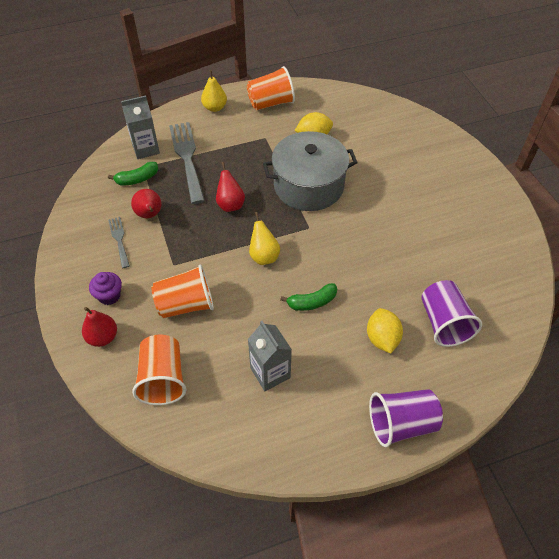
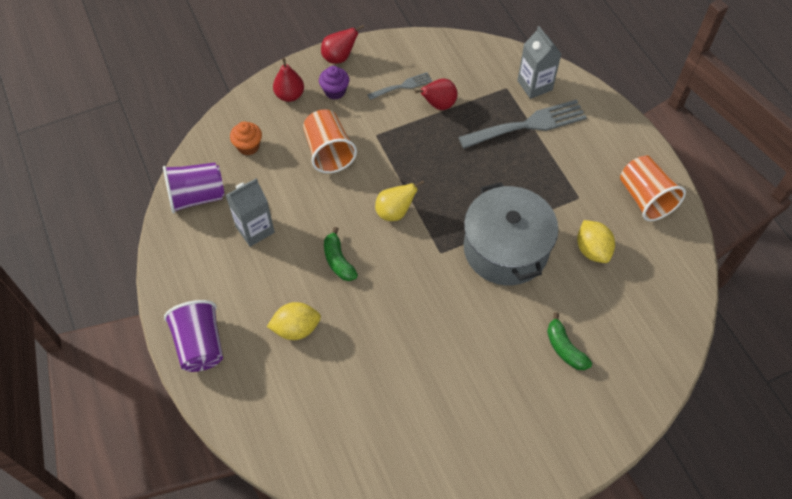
camera: 85 degrees right, 5 degrees up
green banana [108,162,158,186] -> green banana moved to [547,312,592,370]
orange cup [132,335,186,405] -> orange cupcake [230,121,262,155]
yellow pear [201,70,227,112] -> none
red pear [216,162,245,212] -> red pear moved to [321,25,364,64]
purple cup [421,280,482,347] -> purple cup moved to [163,162,224,213]

